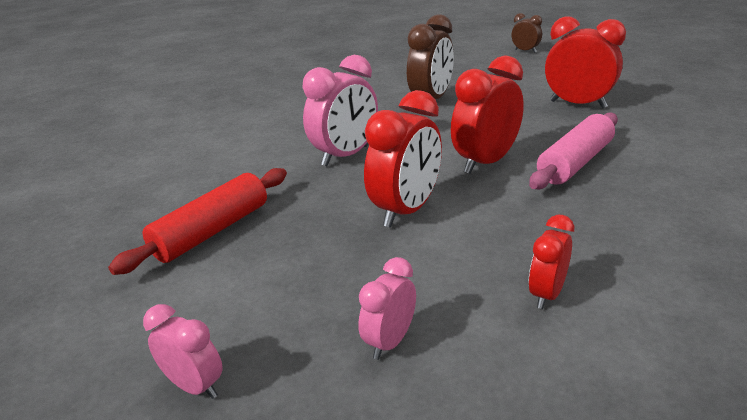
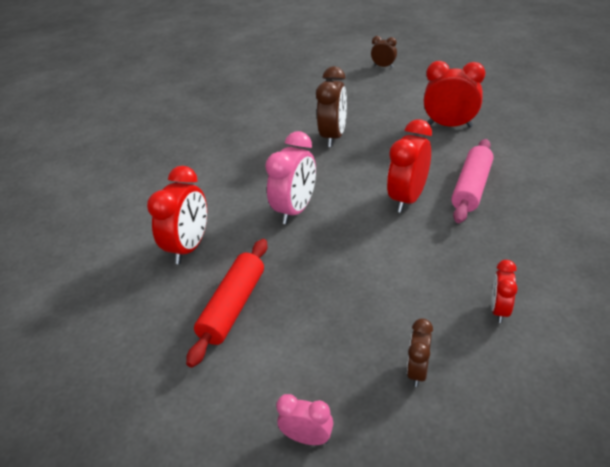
camera: 15 degrees left, 10 degrees up
pink clock [358,257,416,360] -> brown clock [407,318,433,387]
red clock [364,90,442,228] -> red clock moved to [147,166,207,264]

